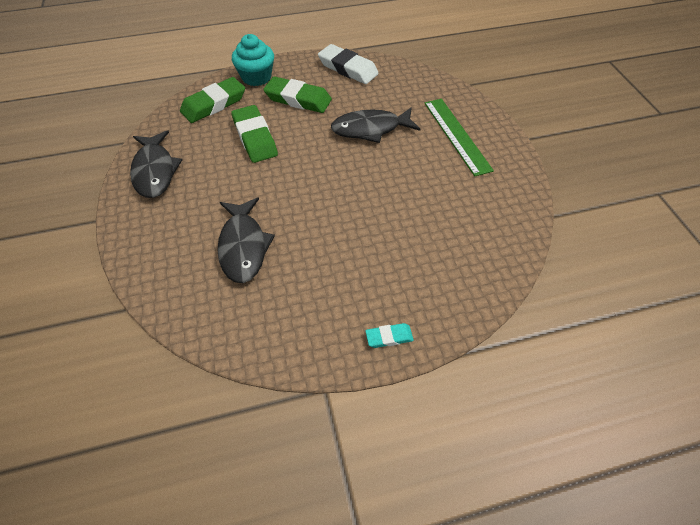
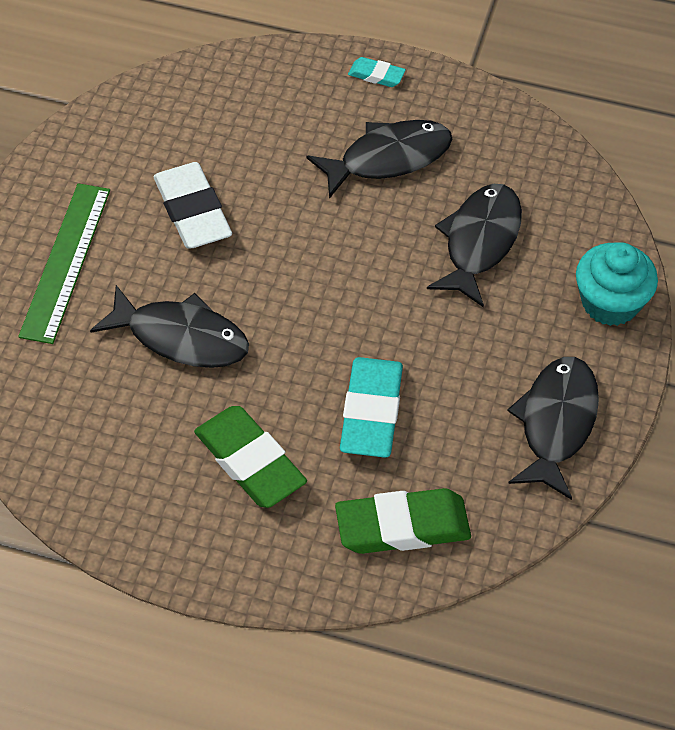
camera: 150 degrees left, 0 degrees up
green eraser [231,105,278,163] -> turquoise eraser [340,357,403,458]
turquoise cupcake [232,34,274,86] -> turquoise cupcake moved to [576,242,658,326]
white eraser [318,44,379,84] -> white eraser moved to [154,162,232,249]
none -> black fish [306,120,452,199]

